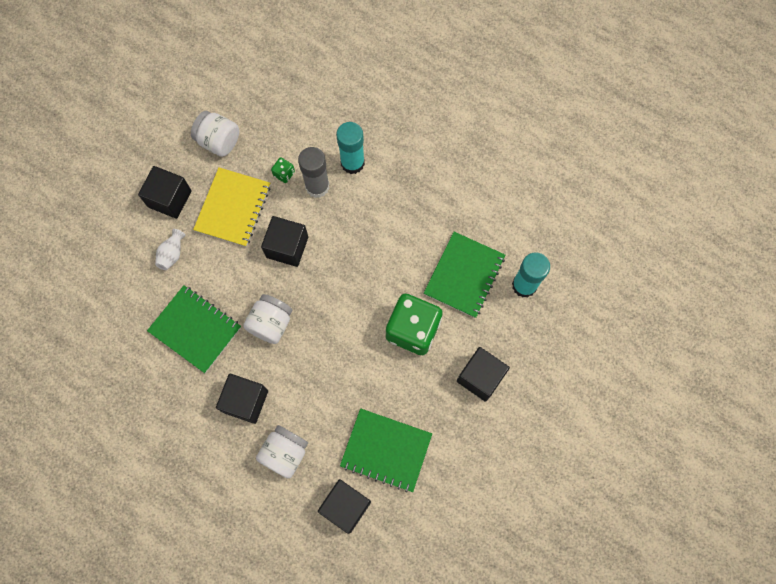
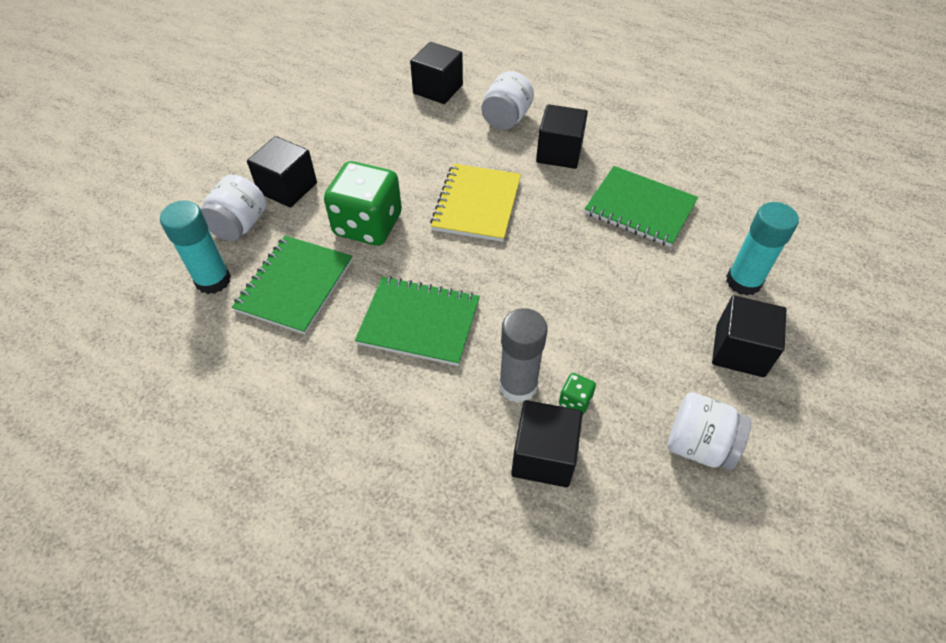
camera: 175 degrees right, 20 degrees down
white vase [155,229,185,270] -> none
yellow notebook [193,167,271,247] -> yellow notebook moved to [430,164,521,242]
white jar [243,294,292,344] -> white jar moved to [201,175,266,241]
black cube [261,216,308,267] -> black cube moved to [511,400,583,487]
turquoise glue stick [336,122,365,174] -> turquoise glue stick moved to [726,202,799,296]
green notebook [340,408,432,492] -> green notebook moved to [355,276,480,366]

